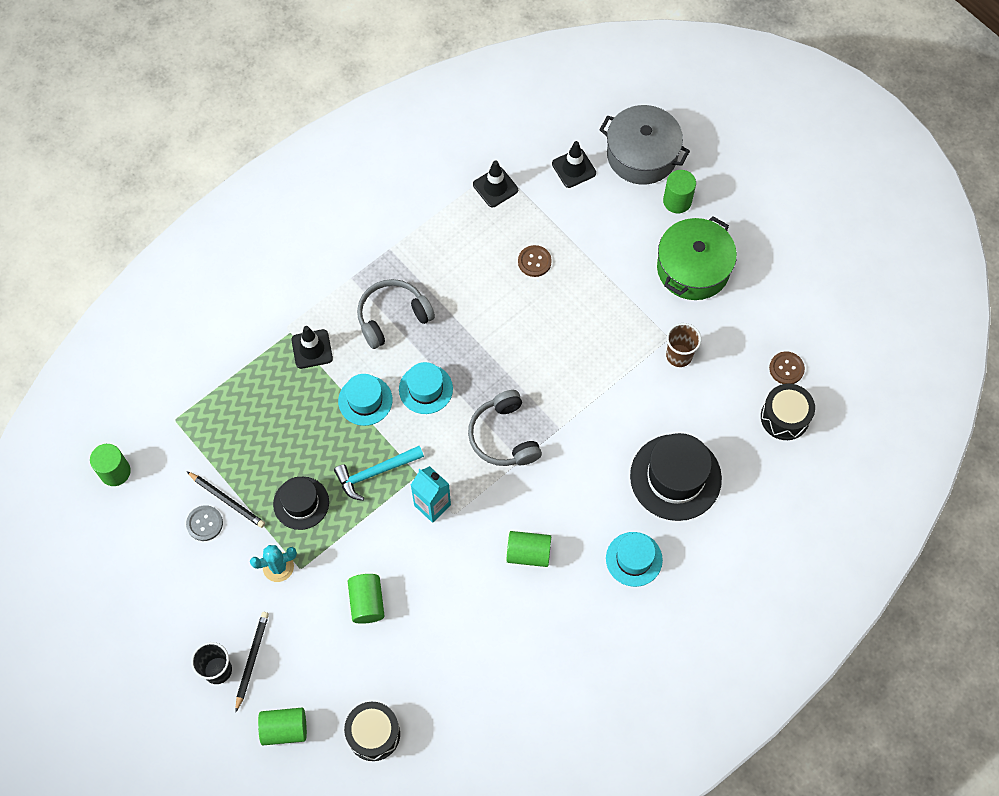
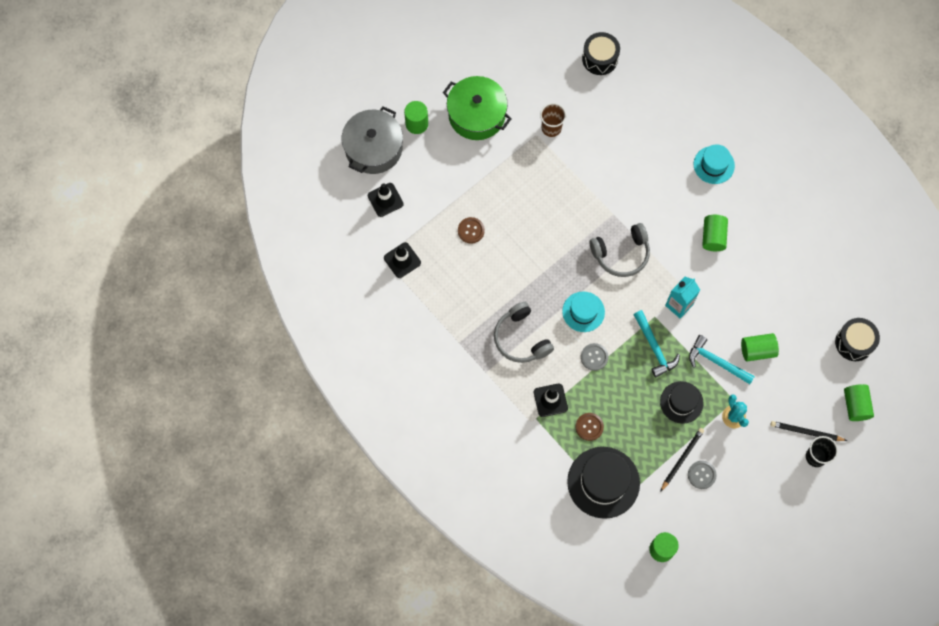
camera: 90 degrees left, 5 degrees up
turquoise hat [338,374,393,426] -> grey button [581,343,608,371]
black hat [630,433,722,521] -> black hat moved to [567,447,640,519]
brown button [769,352,805,384] -> brown button moved to [576,413,604,441]
none -> turquoise hammer [689,335,755,384]

